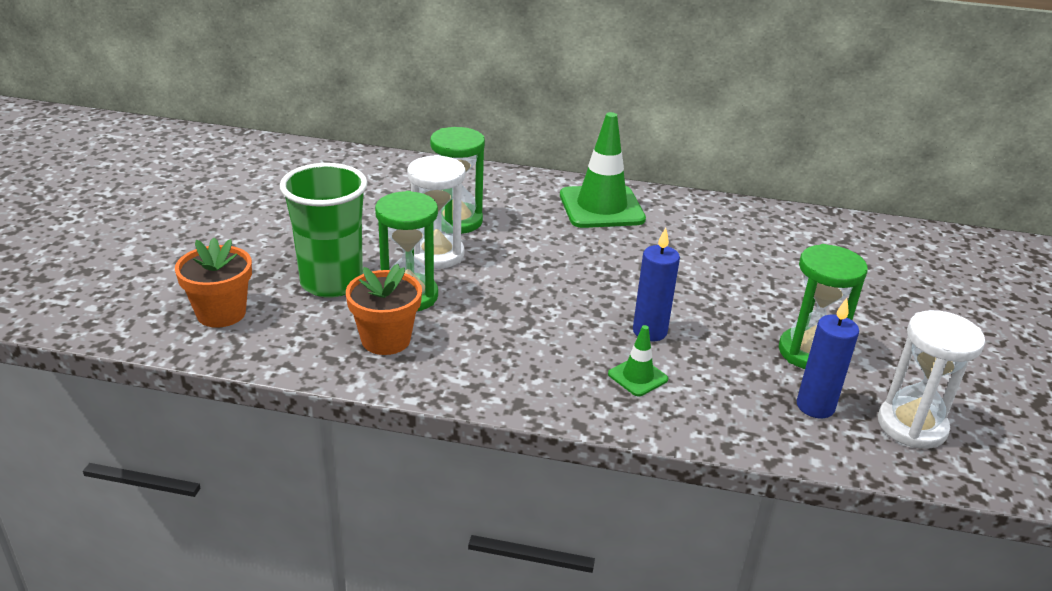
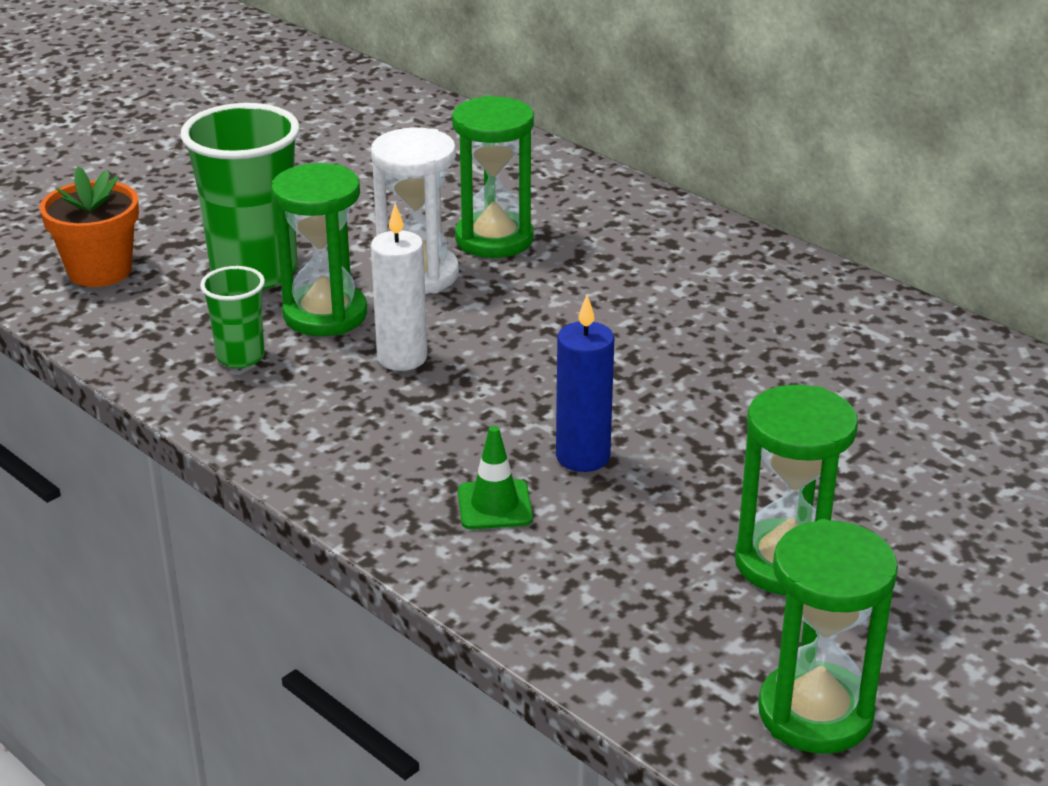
camera: 35 degrees right, 0 degrees up
orange flower pot [346,264,422,355] -> green cup [200,266,265,368]
green traffic cone [560,112,646,228] -> none
blue candle [797,298,859,418] -> none
white hourglass [878,310,985,449] -> green hourglass [758,519,898,754]
none -> white candle [371,204,427,371]

